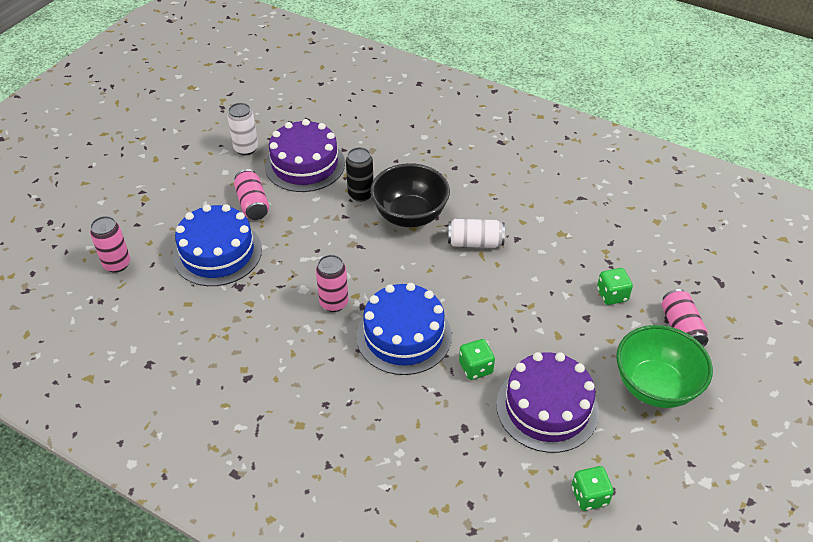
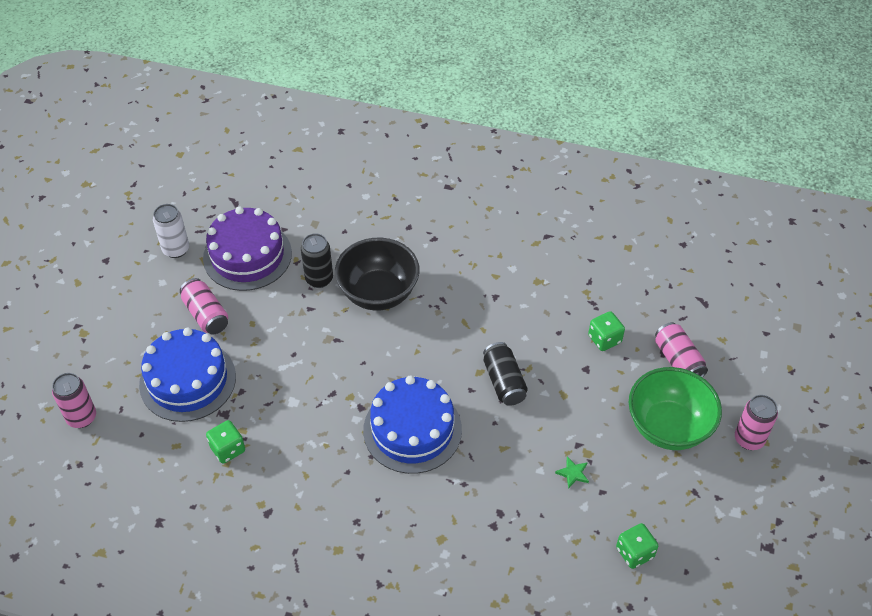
camera: 15 degrees left, 5 degrees up
pink can [316,255,348,312] -> pink can moved to [735,395,778,450]
white can [448,219,505,248] -> none
green dice [459,339,495,380] -> green dice moved to [206,420,245,464]
purple cake [496,352,599,453] -> green star [555,457,589,489]
none -> black can [483,342,528,406]

